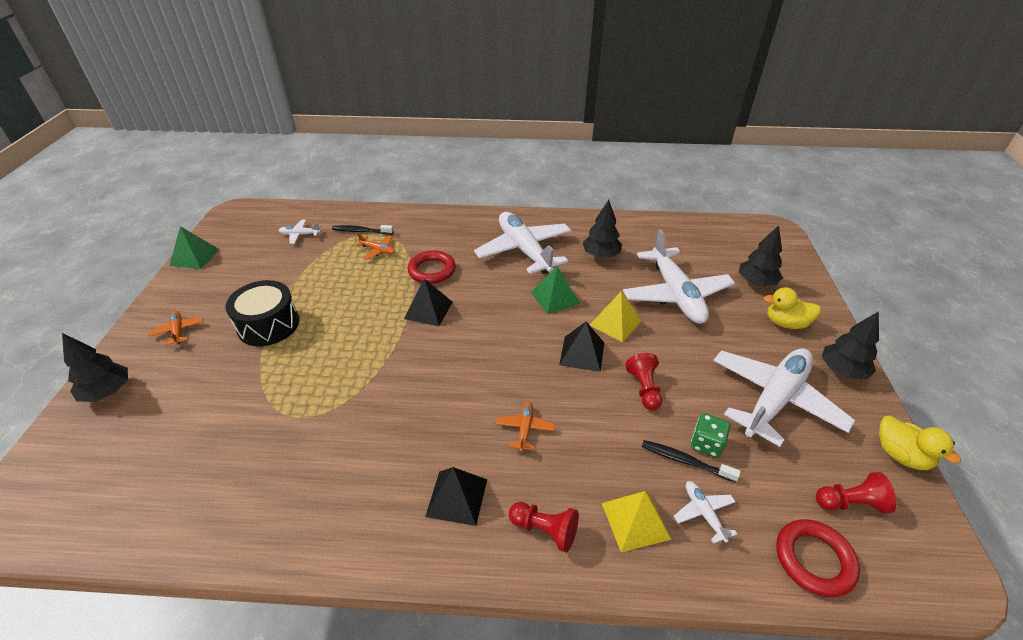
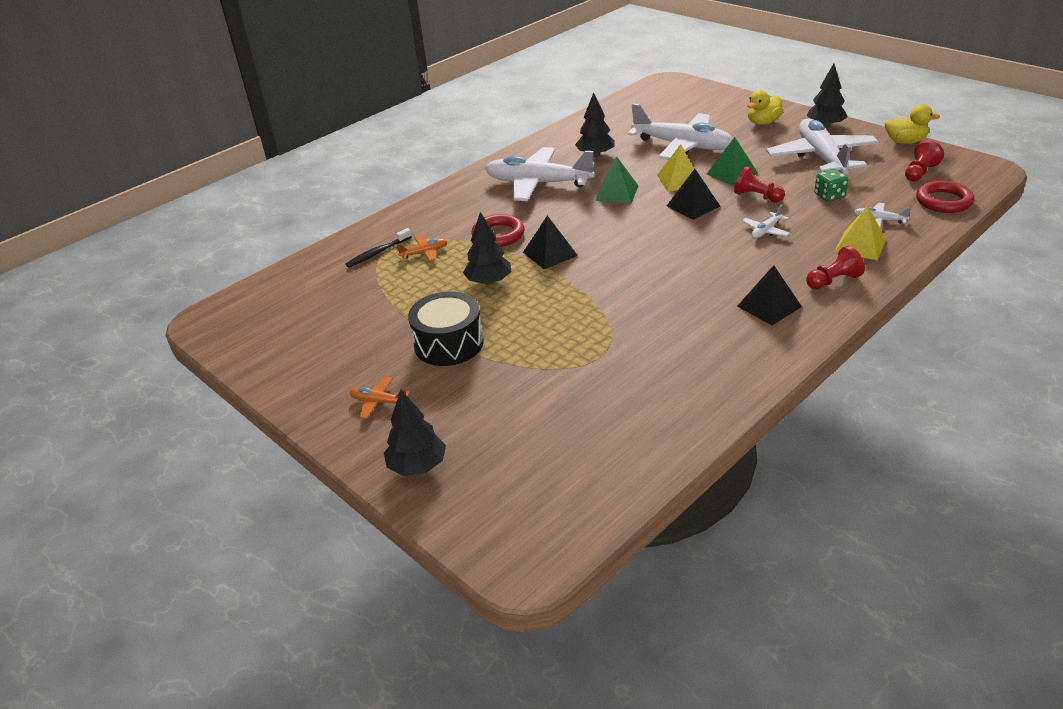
camera: 45 degrees left, 5 degrees down
green pyramid [170,226,220,269] -> green pyramid moved to [707,137,758,186]
white plane [279,220,321,244] -> white plane moved to [742,205,790,239]
orange plane [496,401,555,452] -> none
black toothbrush [642,440,741,482] -> none
black tree [739,225,783,286] -> black tree moved to [463,212,511,285]

